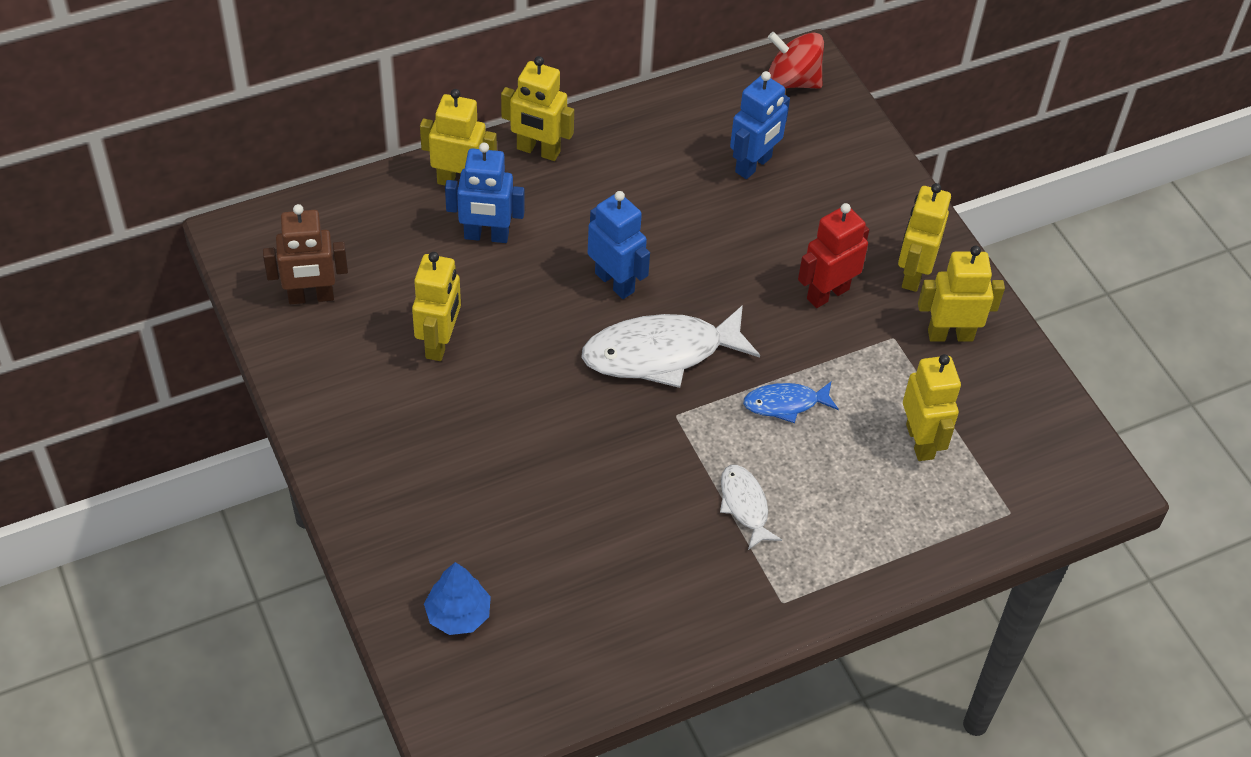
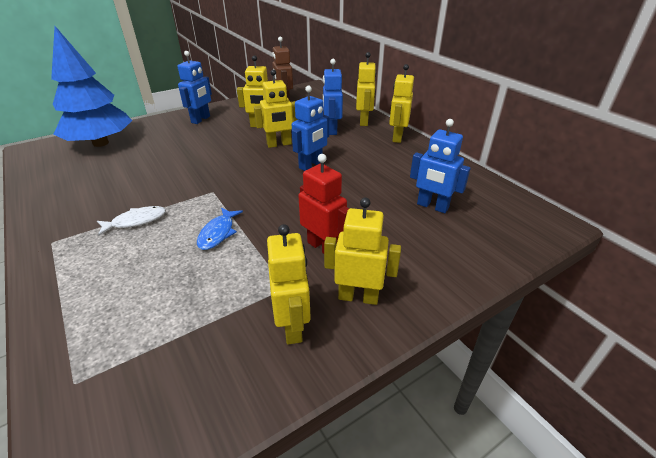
camera: 85 degrees right, 15 degrees down
blue tree [424,562,491,635] -> blue tree [51,26,132,147], size x2.20
white fish [581,305,760,388] -> none
blue fish [743,382,839,423] -> blue fish turned 150 degrees counterclockwise [197,207,243,250]
red spinning top [768,32,824,89] -> none
yellow robot [903,354,961,461] -> yellow robot moved to [254,69,298,148]
none -> blue robot [178,51,212,124]

